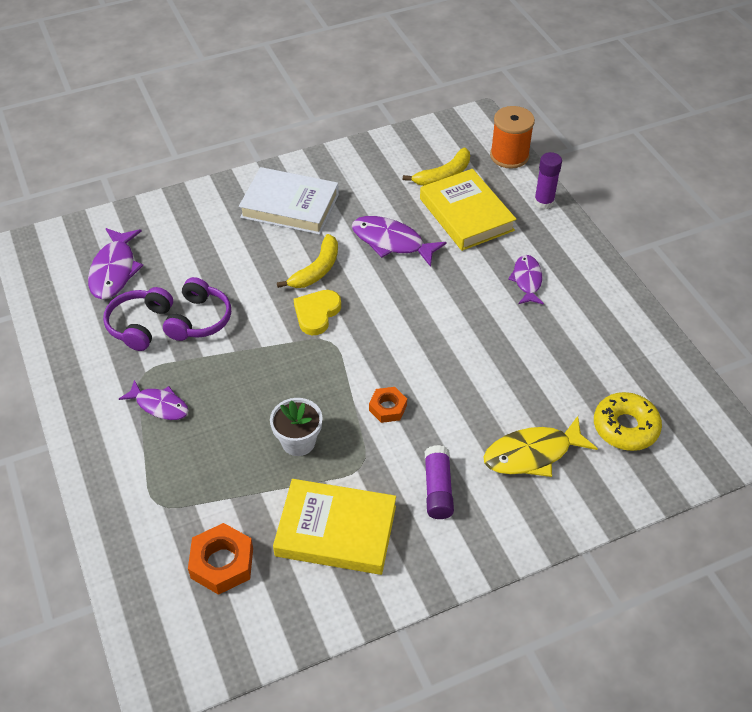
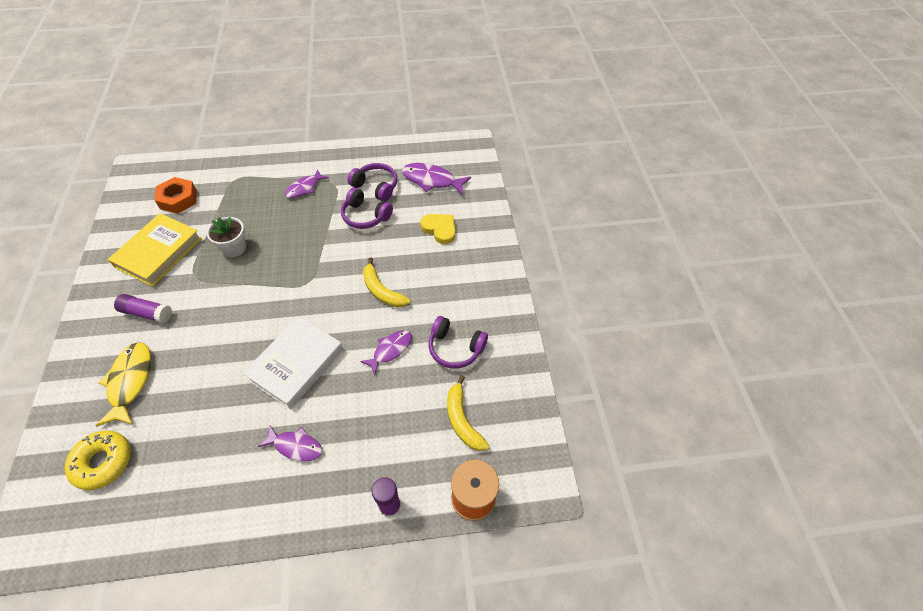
camera: 105 degrees right, 5 degrees up
white book [239,167,339,235] -> white book moved to [243,316,343,409]
yellow heart [294,290,341,335] -> yellow heart moved to [421,214,455,244]
purple fish [352,216,447,267] -> purple fish [360,330,412,375], size x0.66
orange nut [369,387,407,423] -> none
yellow book [420,169,516,251] -> none
none -> purple headphones [428,316,488,369]

